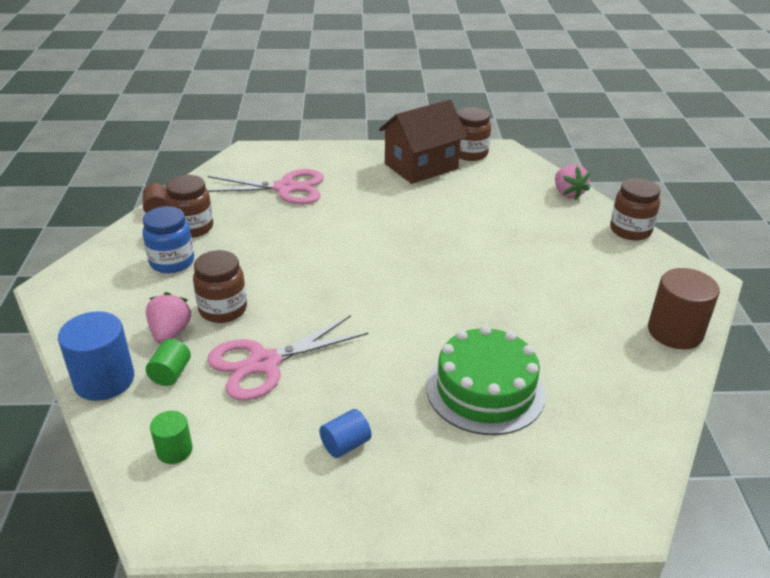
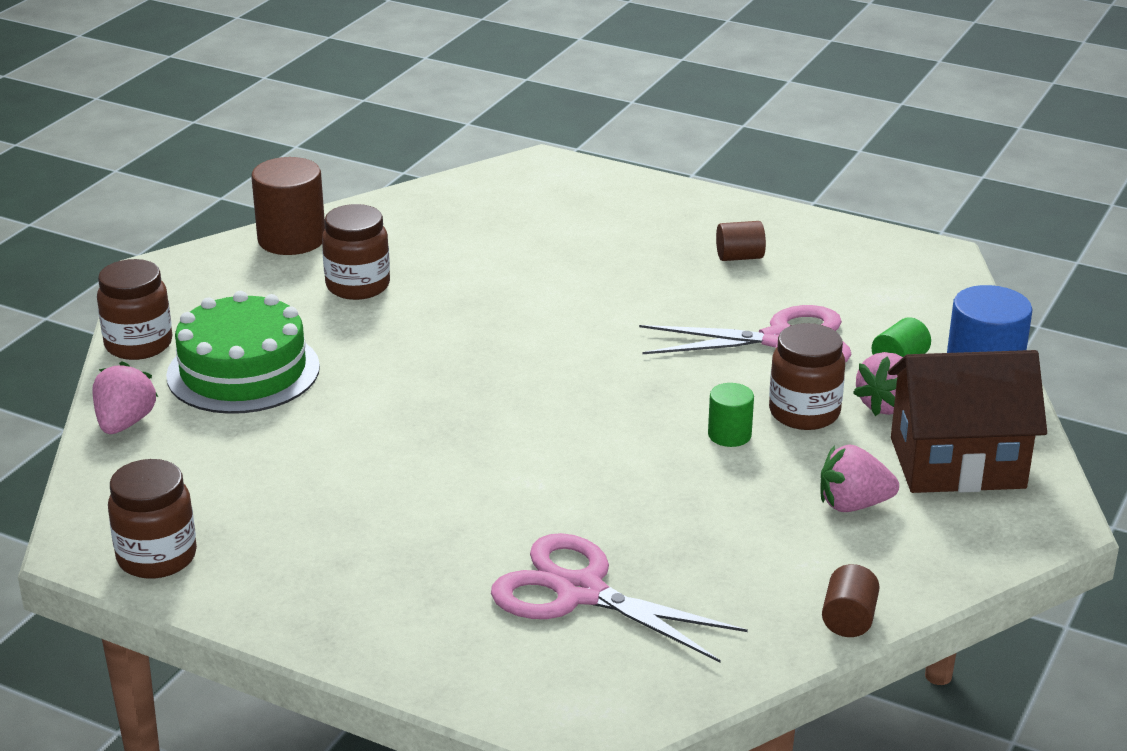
camera: 150 degrees left, 5 degrees down
blue jar [143,206,194,273] -> pink strawberry [821,445,899,512]
green cylinder [150,411,193,464] -> green cylinder moved to [708,383,754,447]
brown jar [165,175,213,238] -> brown jar moved to [322,204,390,300]
blue cylinder [319,409,371,458] -> brown cylinder [716,221,766,261]
brown house [379,99,468,184] -> brown house moved to [888,350,1047,493]
green cake [427,325,546,435] -> green cake moved to [166,291,320,414]

